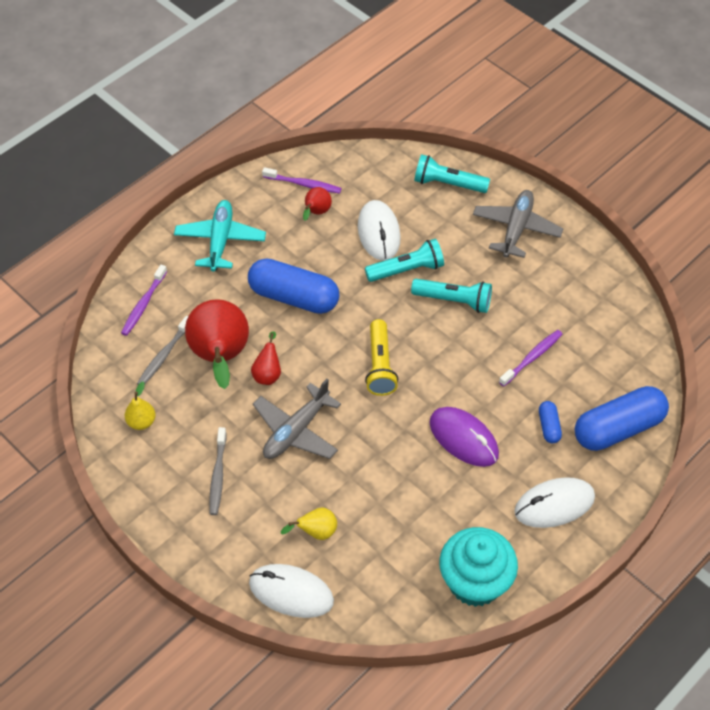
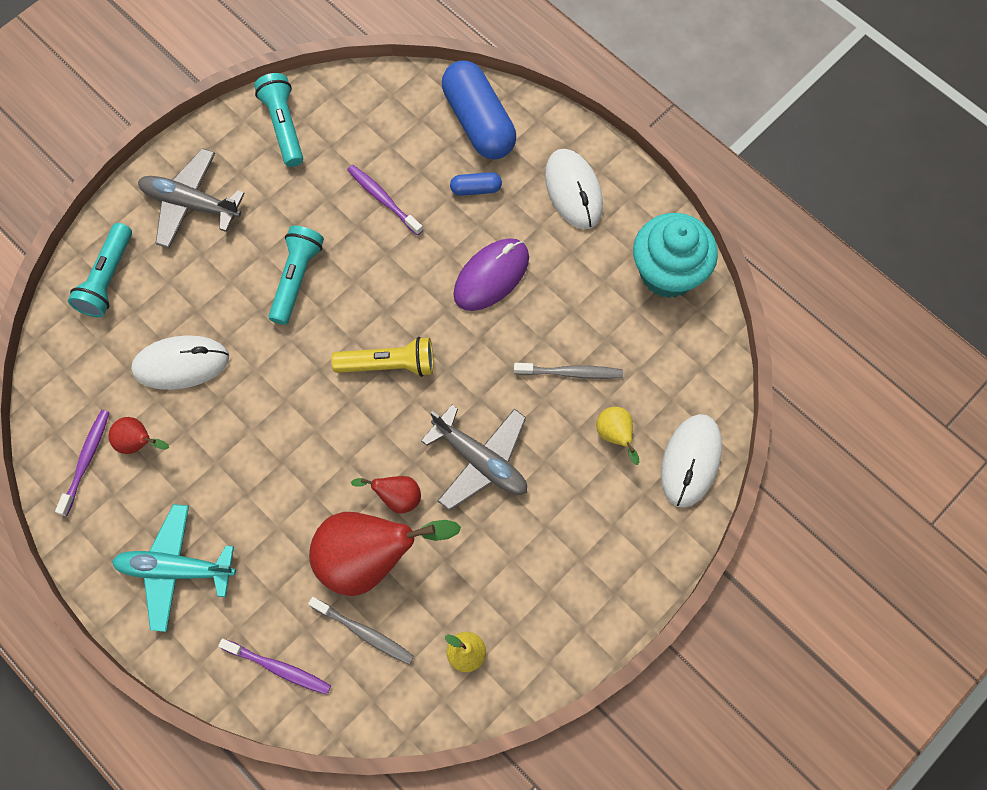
camera: 90 degrees left, 15 degrees up
grey toothbrush [209,427,226,515] -> grey toothbrush moved to [514,363,623,379]
blue capsule [248,258,339,314] -> none
turquoise flashlight [365,239,444,282] -> turquoise flashlight moved to [254,73,303,167]

